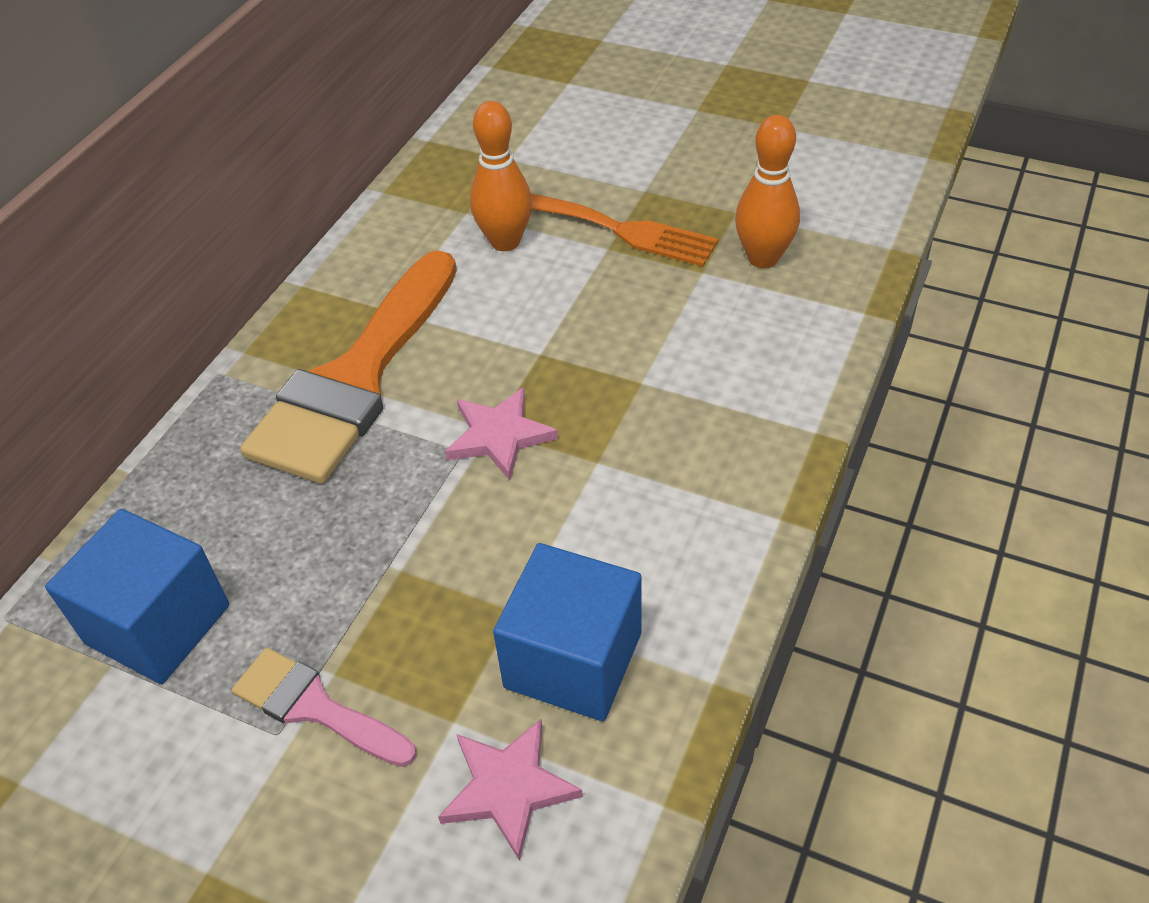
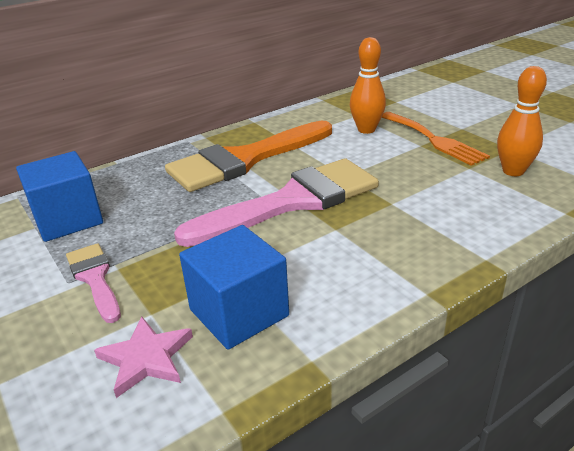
camera: 30 degrees right, 15 degrees down
pink star [445,387,558,480] -> pink brush [174,158,379,247]

